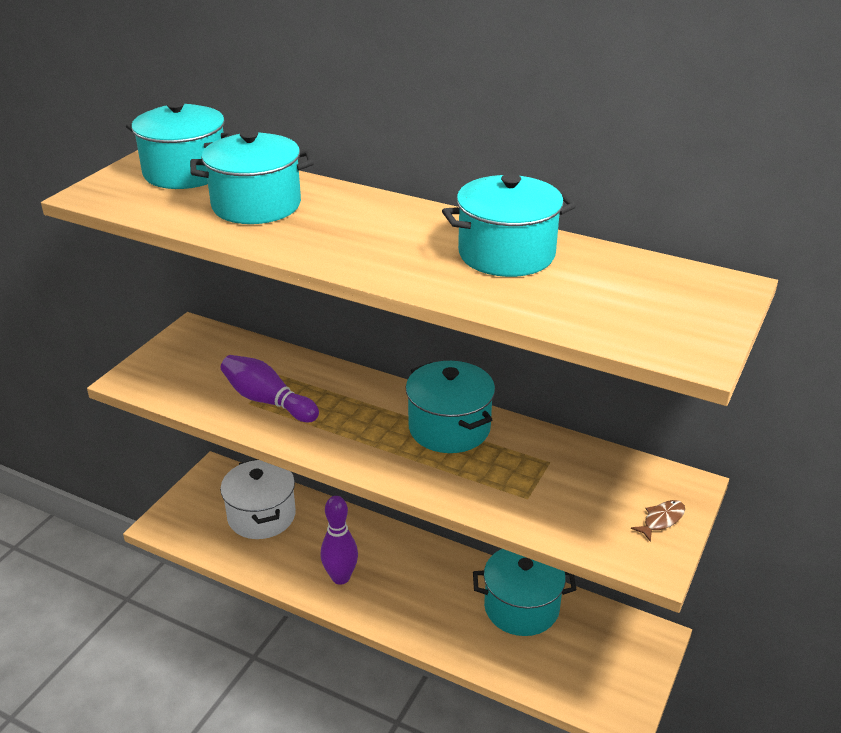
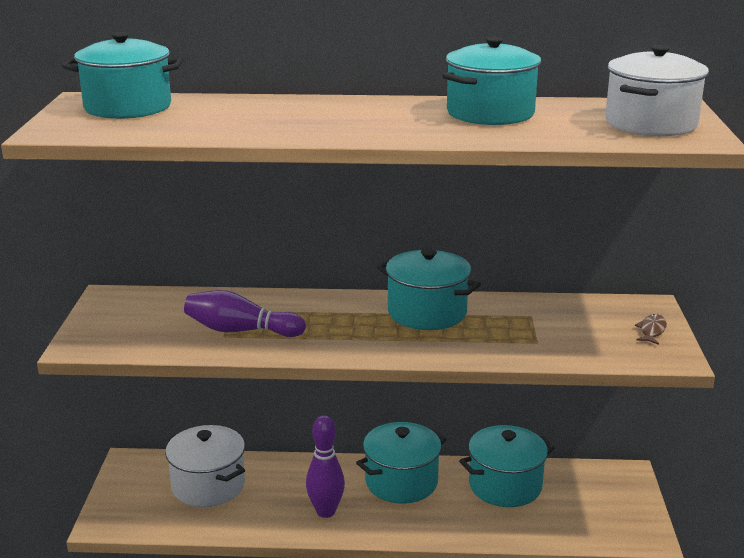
camera: 25 degrees left, 10 degrees down
turquoise pot [190,130,314,224] -> turquoise pot moved to [356,422,447,504]
none -> white pot [605,45,709,136]

